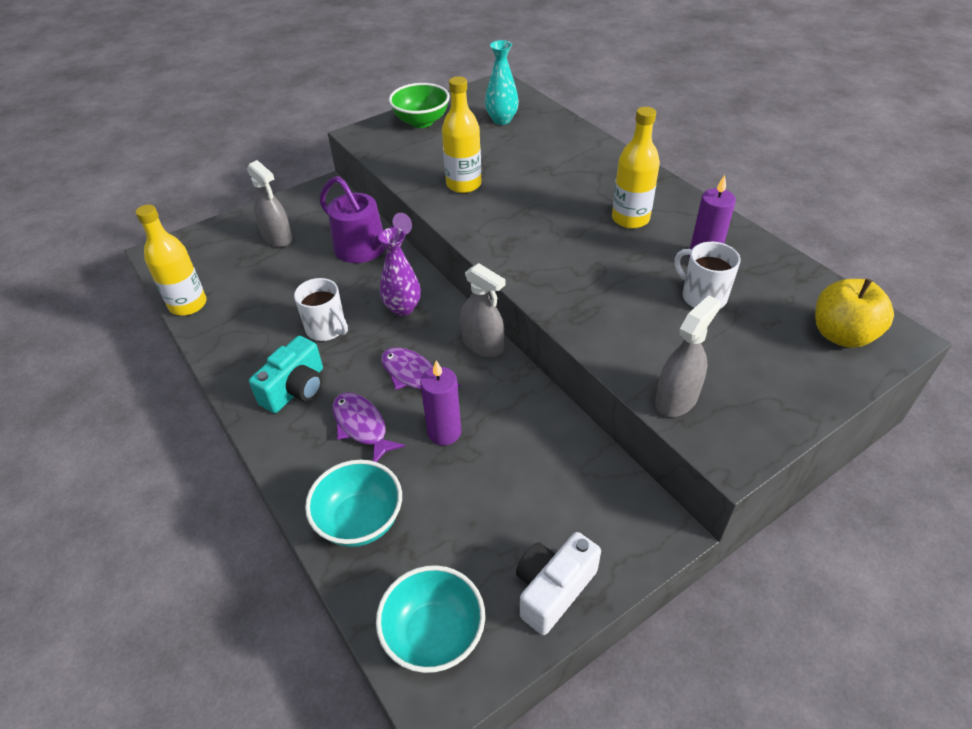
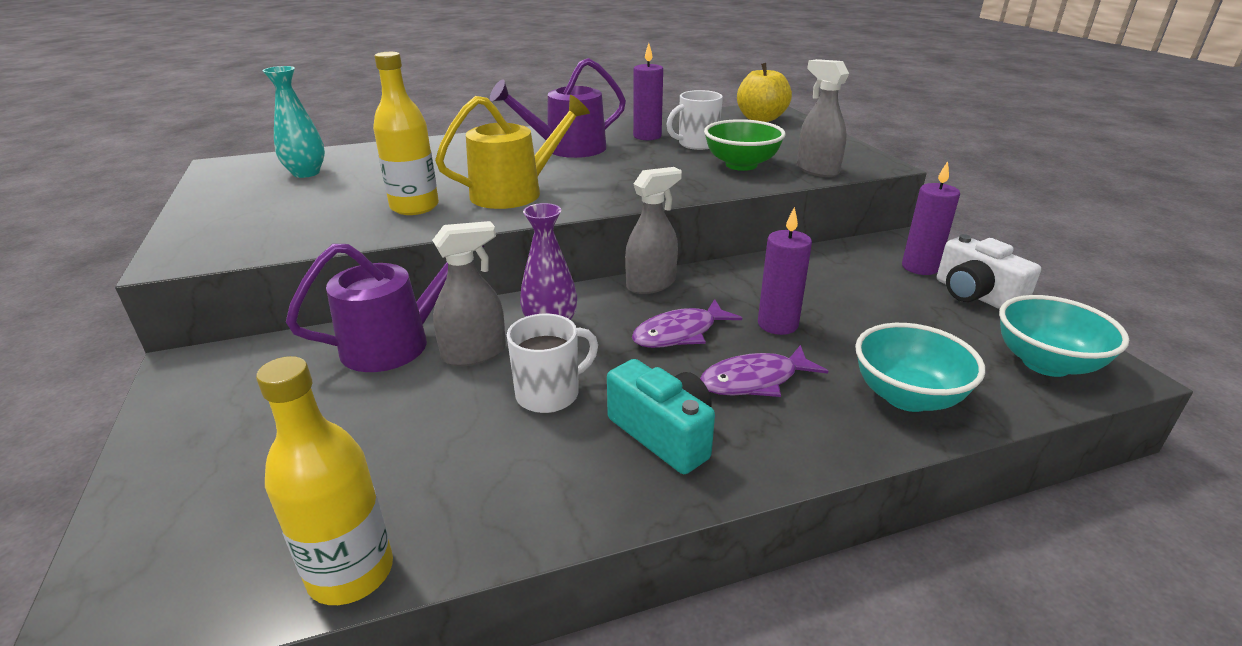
camera: 75 degrees left, 15 degrees down
grey spray bottle [247,160,292,247] -> grey spray bottle moved to [432,221,506,366]
green bowl [389,83,450,128] -> green bowl moved to [704,119,786,171]
yellow bottle [612,107,660,229] -> purple watering can [490,58,626,158]
none -> yellow watering can [435,95,590,209]
none -> purple candle [902,161,960,275]

